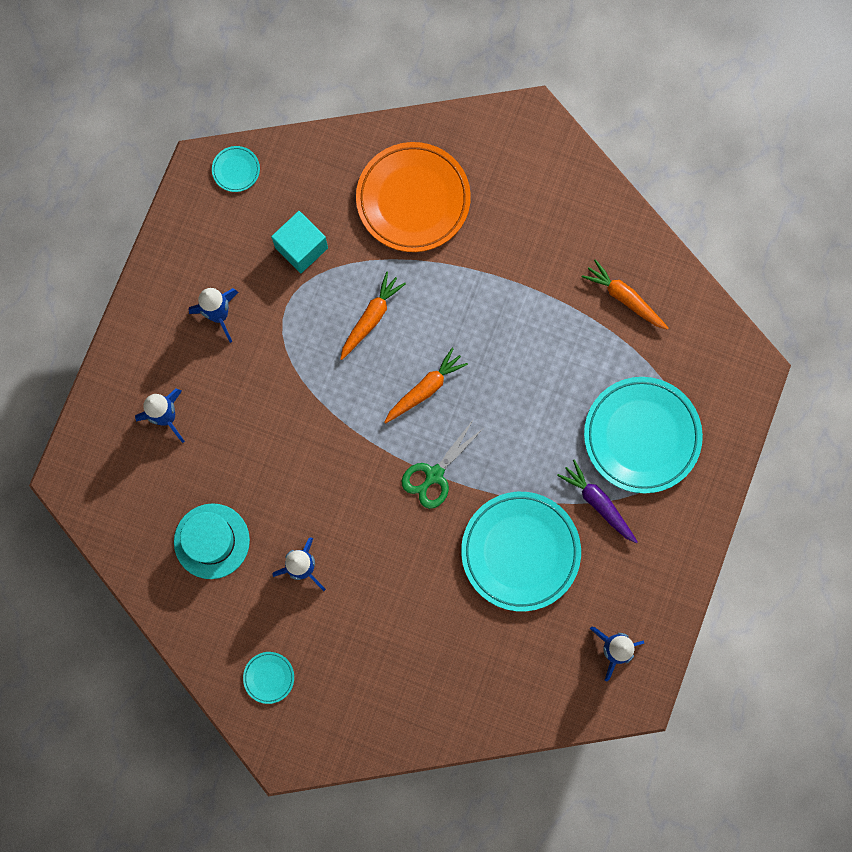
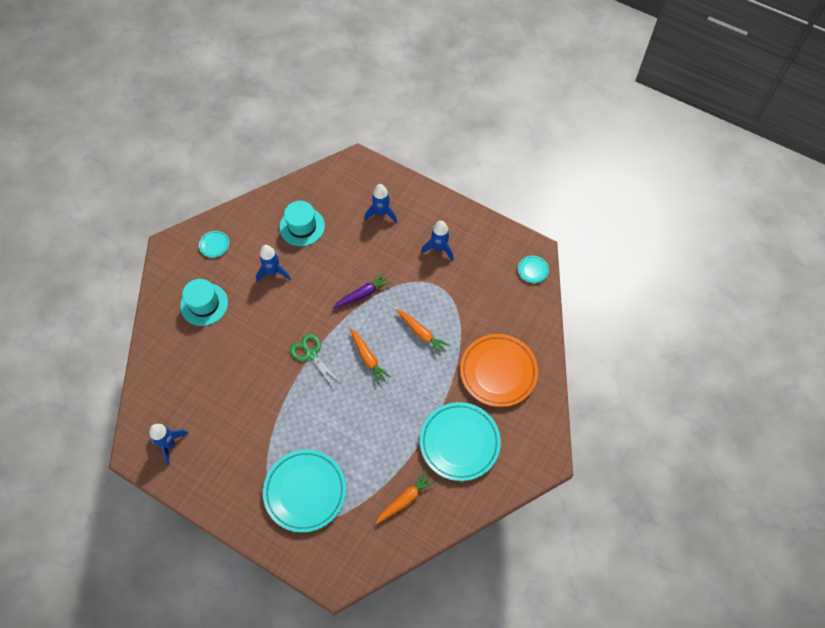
camera: 100 degrees right, 15 degrees down
turquoise cube [271,211,328,273] -> none
turquoise plate [461,492,581,611] -> turquoise plate moved to [420,402,501,481]
purple carrot [557,460,638,544] -> purple carrot moved to [333,272,392,309]
none -> turquoise hat [180,279,228,326]

